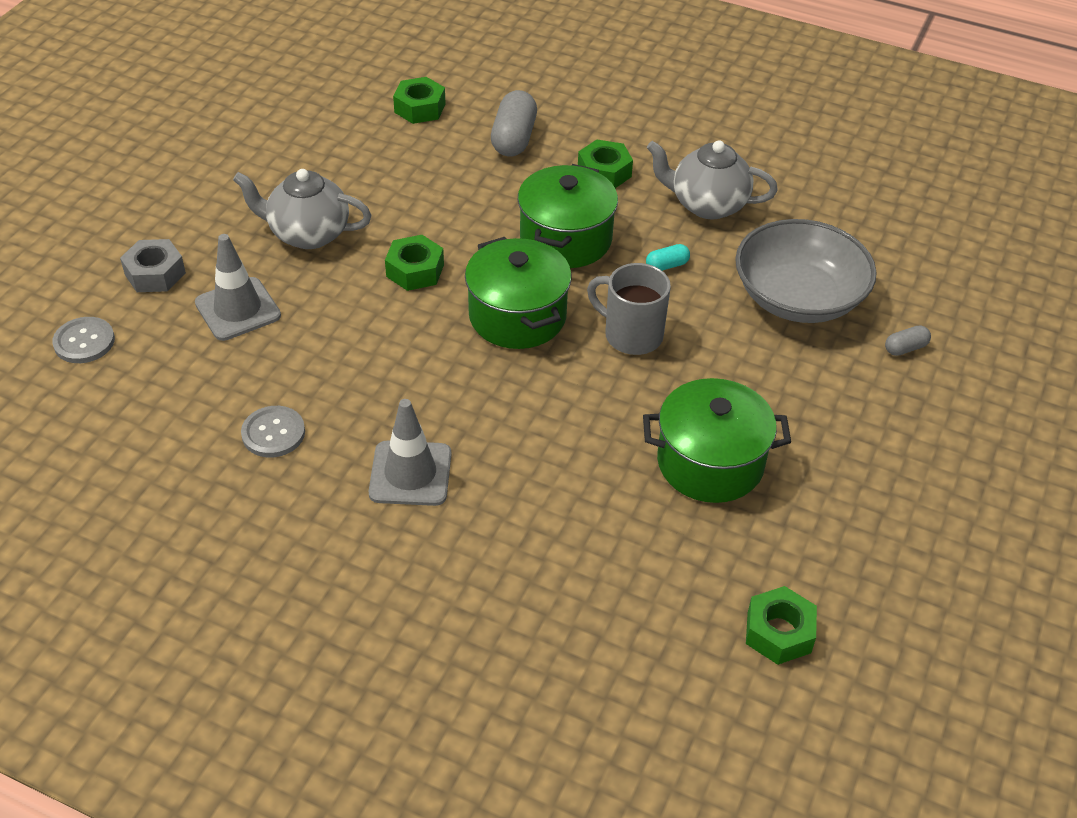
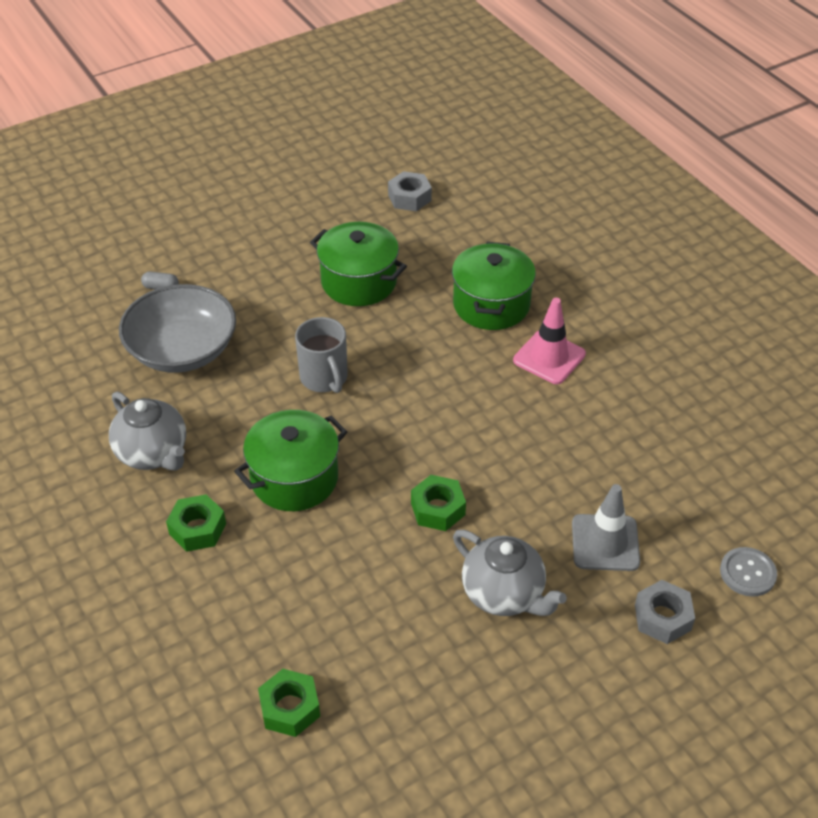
camera: 145 degrees left, 0 degrees up
grey button [241,406,305,457] -> none
grey traffic cone [369,399,451,506] -> pink traffic cone [513,298,586,384]
green pot [465,237,572,349] -> green pot moved to [452,242,536,330]
grey capsule [491,90,537,156] -> none
turquoise capsule [646,244,690,271] -> none
green nut [746,586,817,665] -> grey nut [388,171,432,211]

